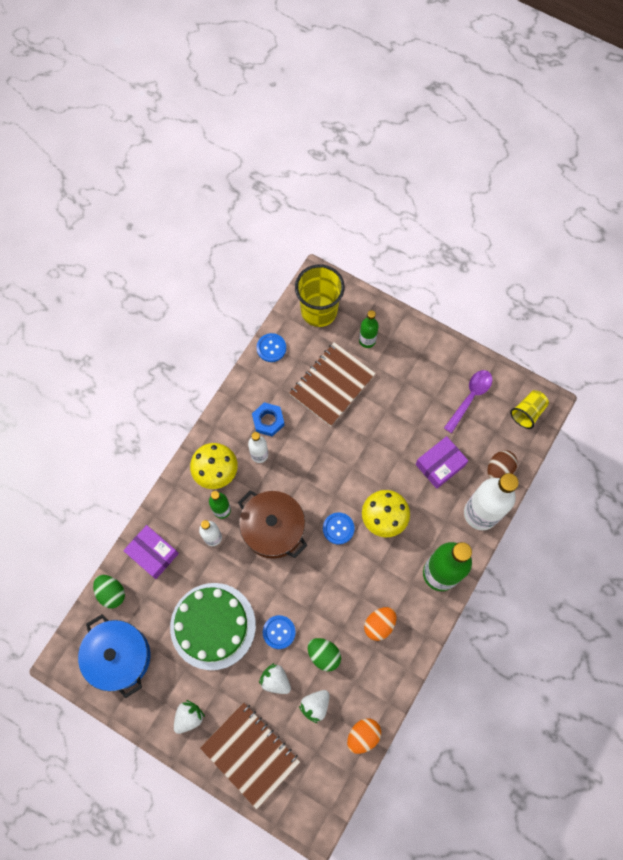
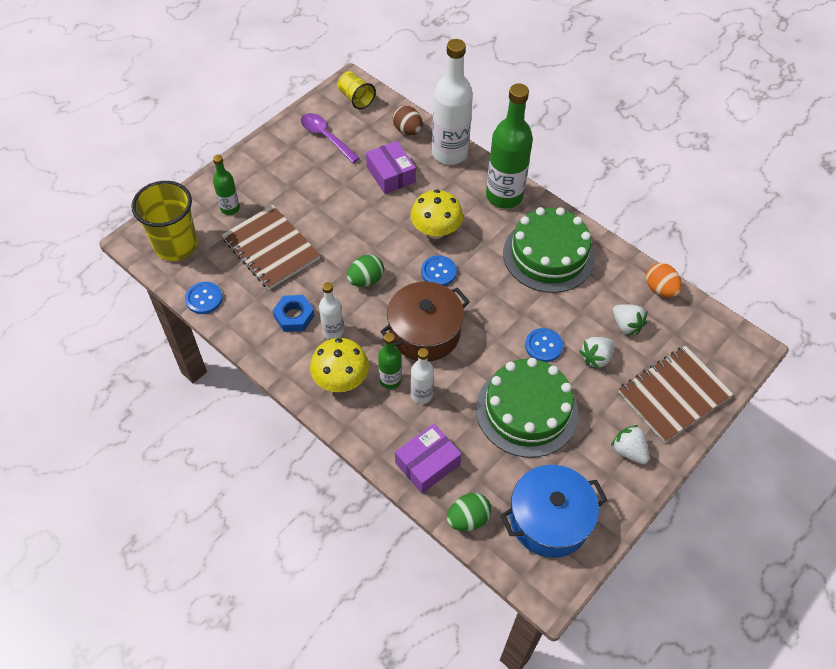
camera: 80 degrees left, 15 degrees down
green egg [308,638,341,671] -> green egg moved to [347,255,384,287]
orange egg [364,607,396,641] -> green cake [503,207,595,293]

